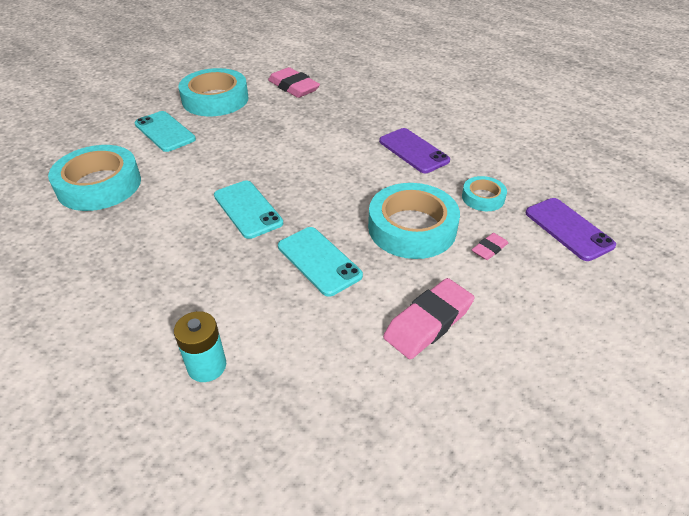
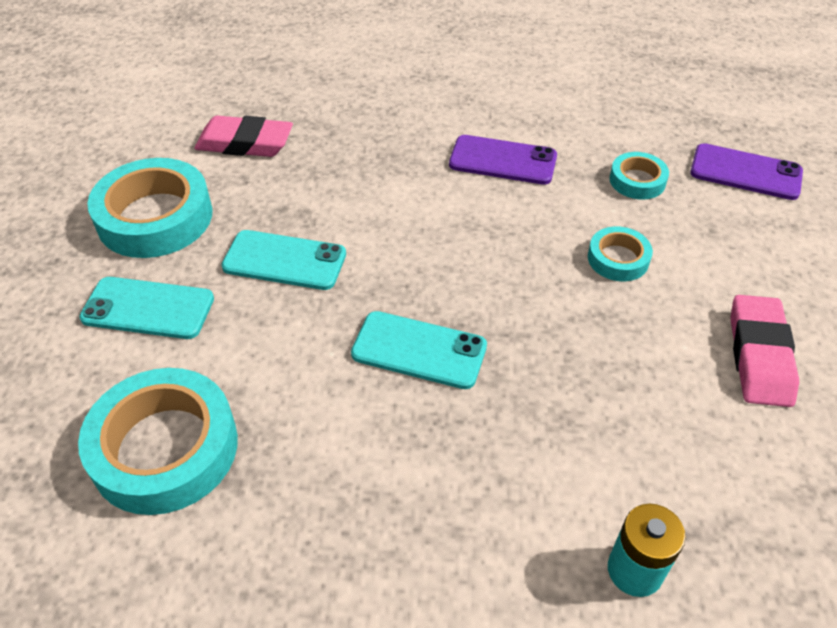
camera: 40 degrees left, 5 degrees up
turquoise phone [278,227,363,297] -> turquoise phone moved to [222,230,346,290]
turquoise tape [368,183,460,259] -> turquoise tape [588,226,653,281], size x0.51
pink eraser [472,233,508,260] -> none

